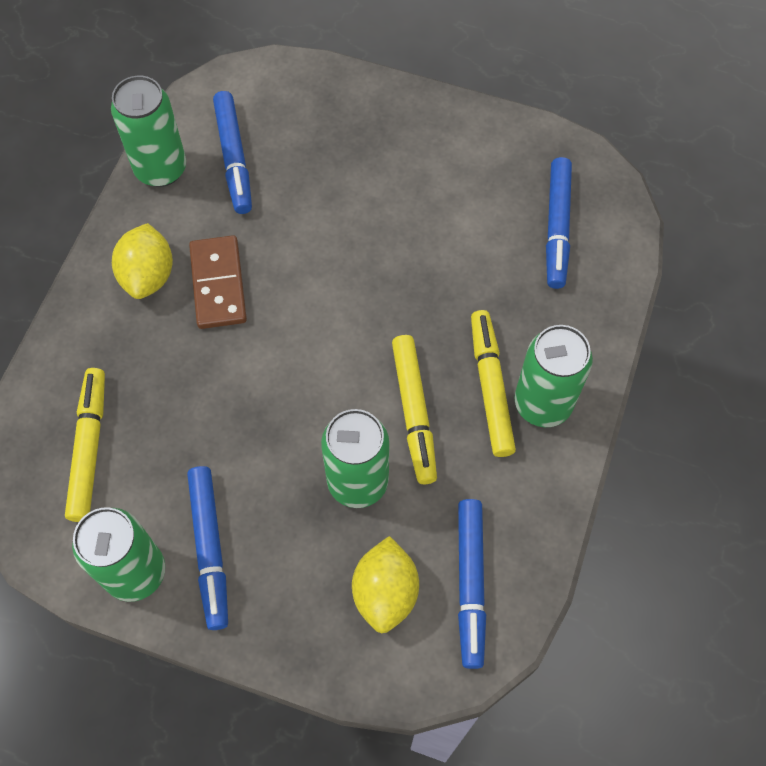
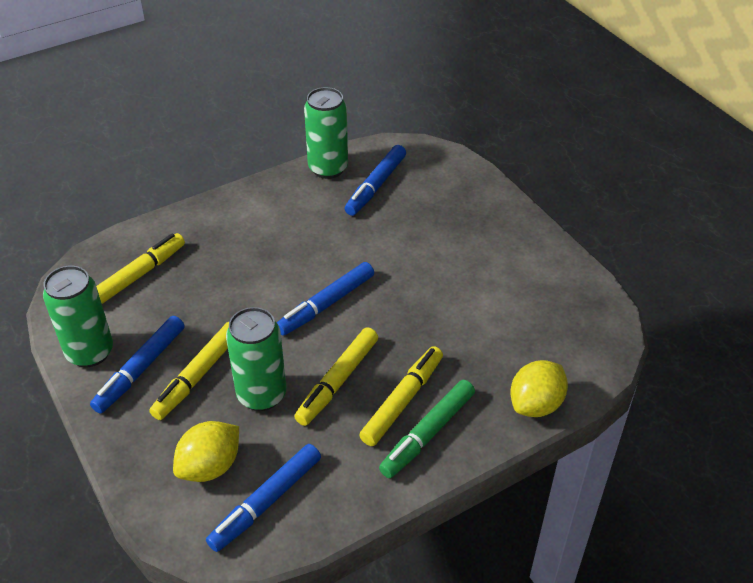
camera: 40 degrees right, 20 degrees down
yellow lemon [112,223,173,299] -> yellow lemon moved to [510,360,568,417]
brown domino [189,235,247,329] -> none
green can [514,325,593,427] -> green marker [379,380,475,478]
blue marker [546,157,572,289] -> blue marker moved to [277,262,374,336]
none -> yellow marker [149,322,229,420]

